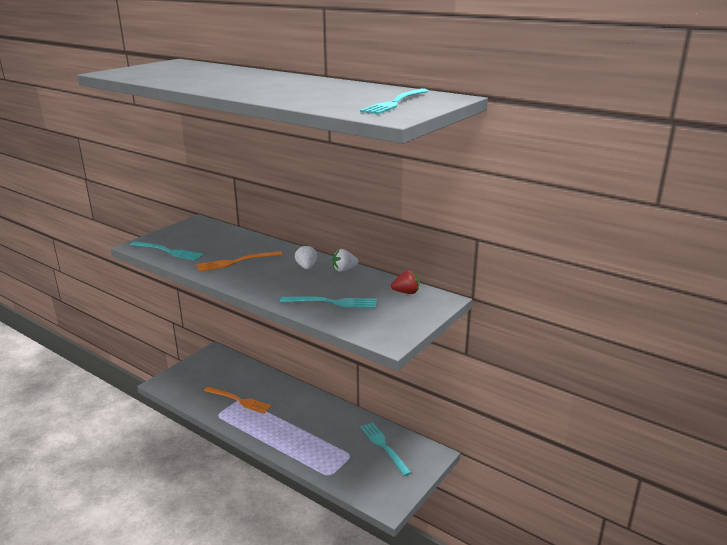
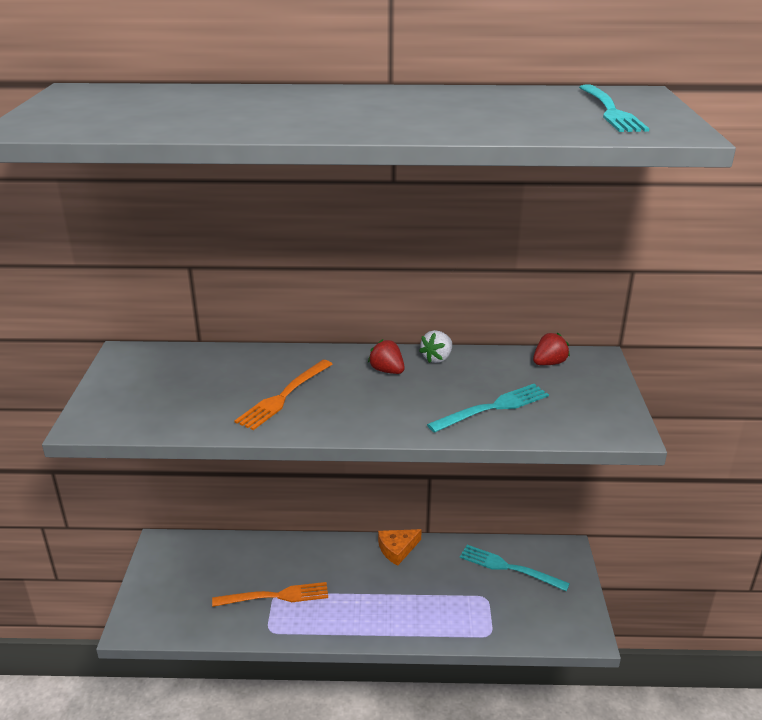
camera: 35 degrees left, 5 degrees up
turquoise fork [131,241,204,261] -> none
white strawberry [295,244,317,269] -> red strawberry [368,339,405,374]
none -> orange cheese [378,529,422,566]

